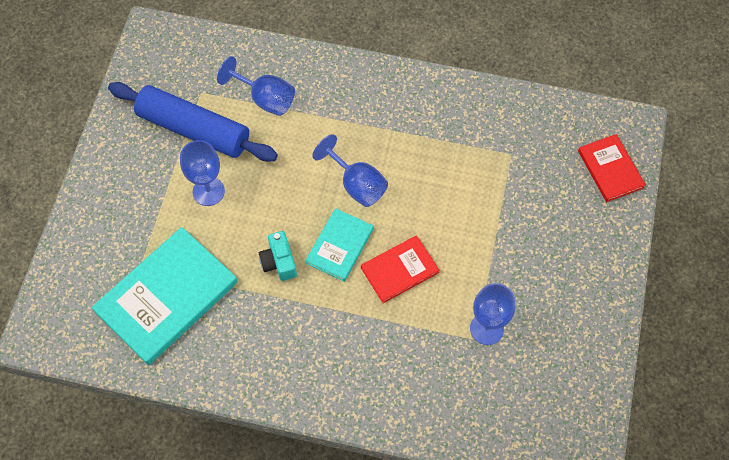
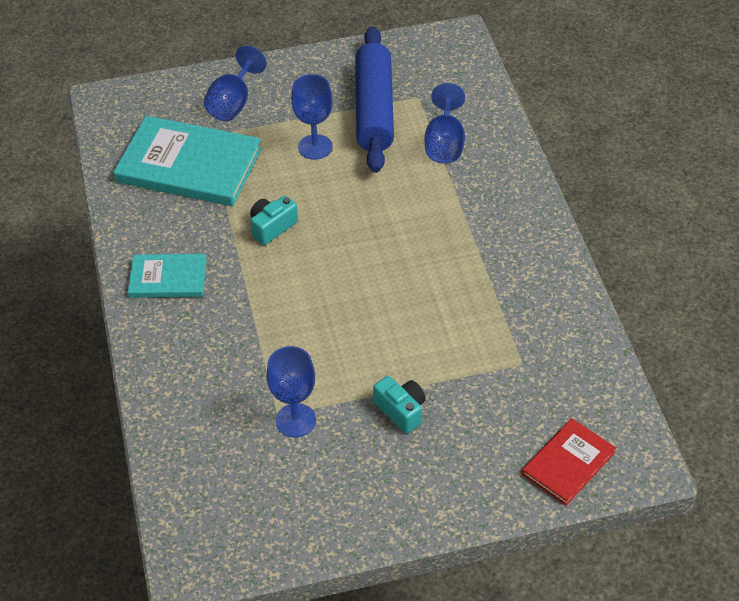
camera: 65 degrees right, 15 degrees down
turquoise book [305,208,374,282] -> turquoise book moved to [128,254,207,298]
blue goblet [313,134,388,207] -> blue goblet moved to [204,46,267,121]
red book [361,235,439,303] -> none
none -> turquoise camera [373,376,426,433]

